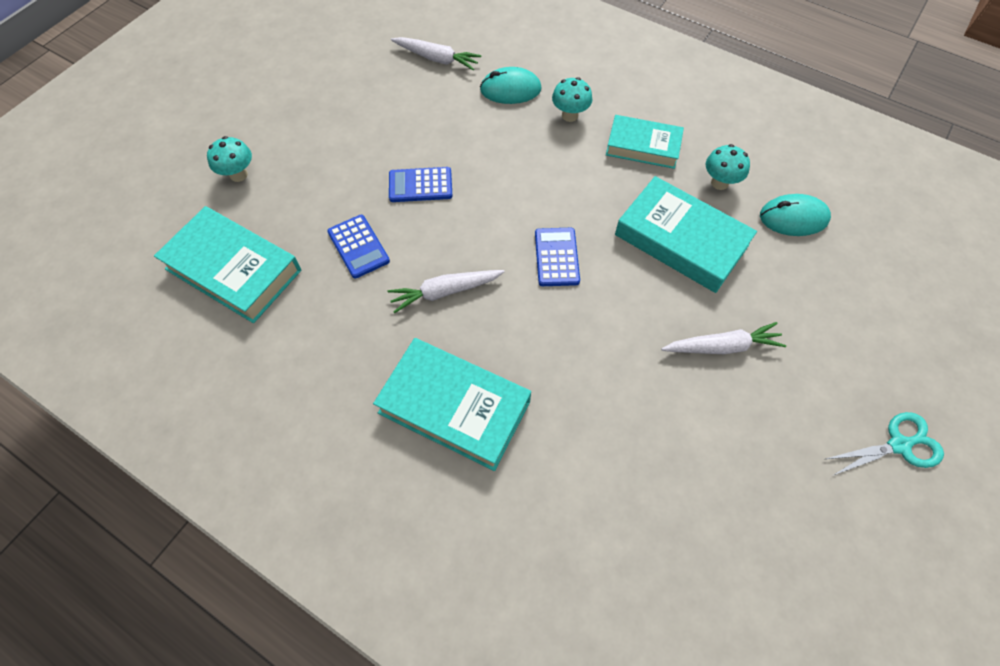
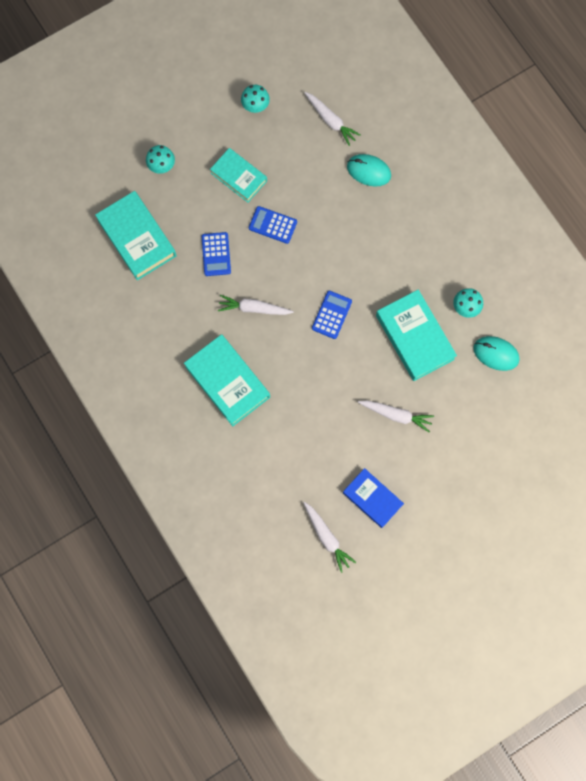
camera: 25 degrees right, 15 degrees up
turquoise mushroom [552,77,592,122] -> turquoise mushroom moved to [241,85,270,113]
turquoise book [606,115,684,169] -> turquoise book moved to [210,148,267,202]
turquoise scissors [826,412,944,476] -> none
none -> white carrot [304,502,356,573]
none -> blue book [343,468,404,528]

